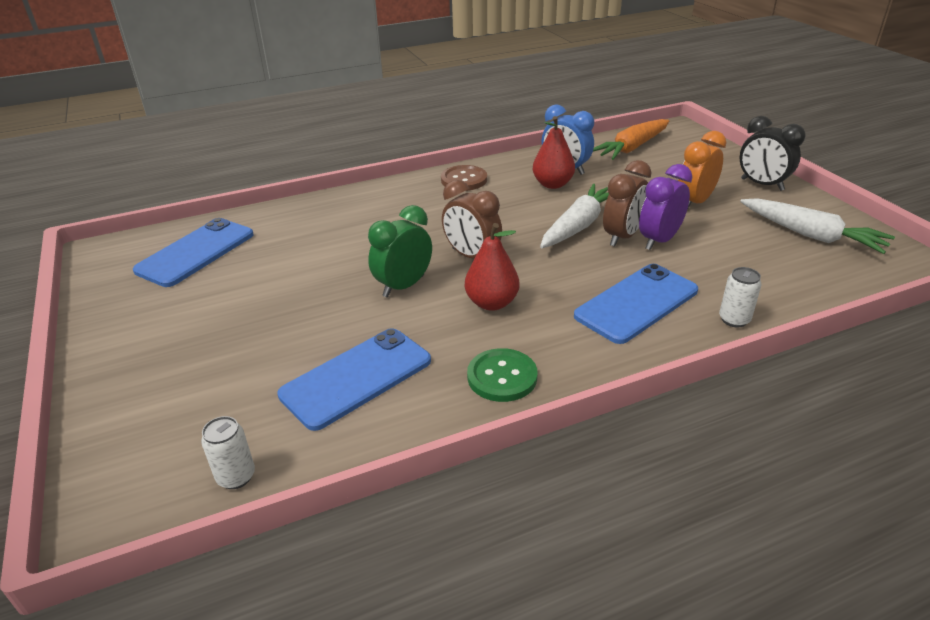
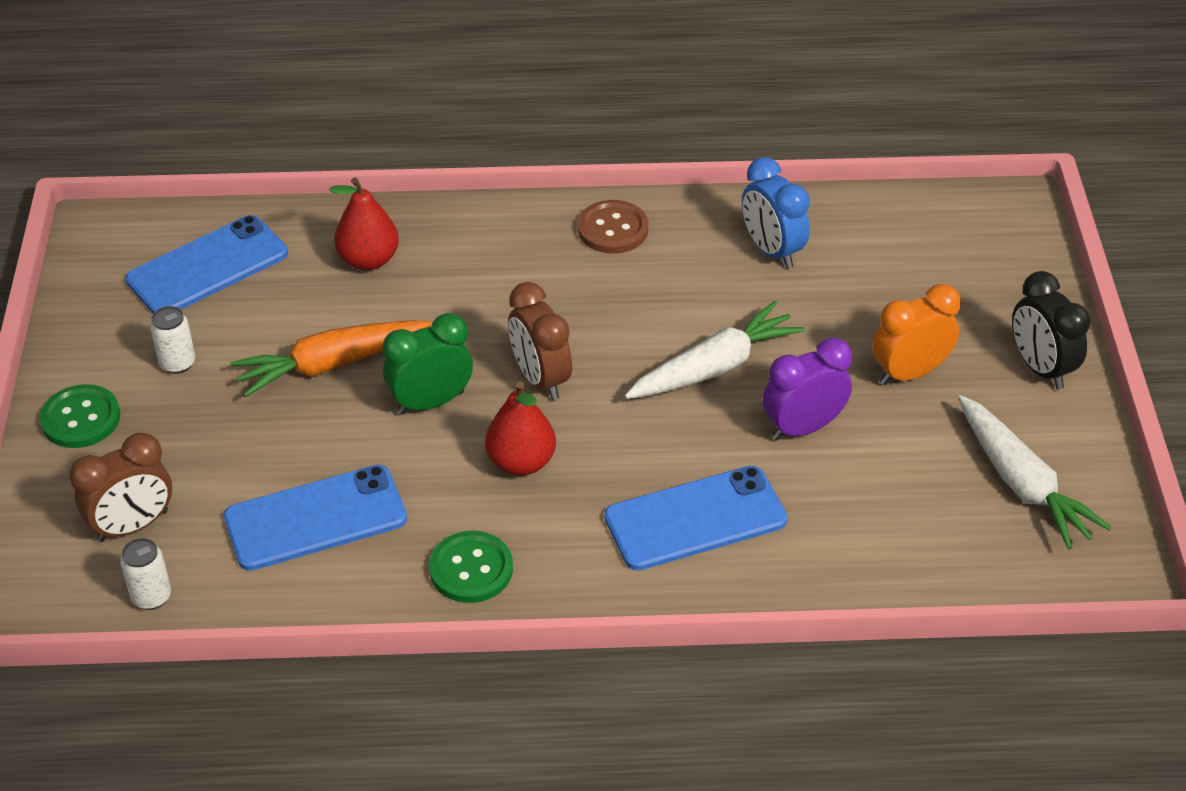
camera: 20 degrees right, 10 degrees up
red pear [533,116,575,189] -> red pear moved to [329,177,399,270]
orange carrot [593,119,669,160] -> orange carrot moved to [230,320,432,397]
brown clock [603,160,652,247] -> brown clock moved to [69,432,172,542]
white can [719,267,761,328] -> white can moved to [150,306,195,374]
none -> green button [40,384,120,448]

